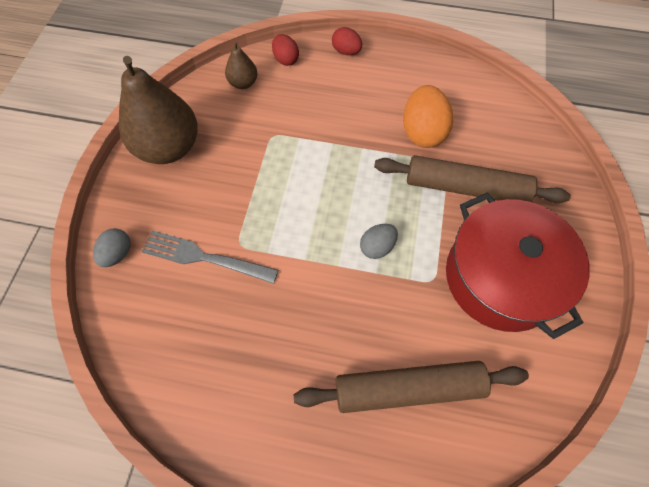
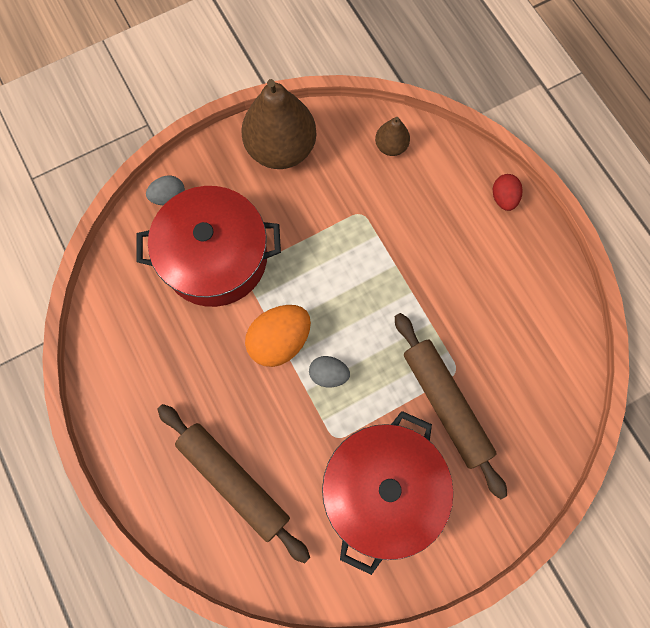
camera: 50 degrees right, 10 degrees up
grey fork [142,231,278,284] -> red pot [137,186,281,307]
red egg [272,34,299,66] -> none
orange egg [403,85,453,148] -> orange egg moved to [245,305,311,367]

